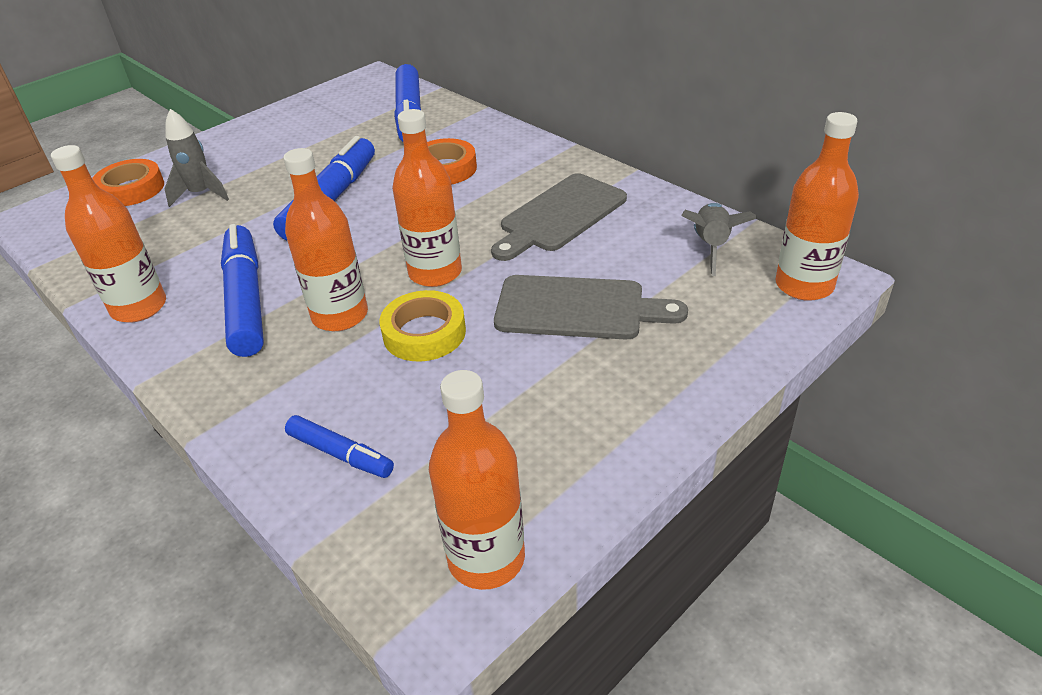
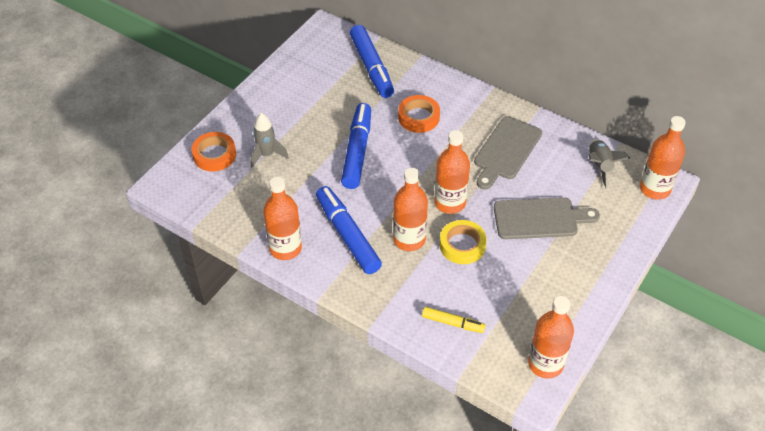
camera: 15 degrees left, 10 degrees up
blue marker [285,415,394,478] -> yellow marker [422,307,485,333]

